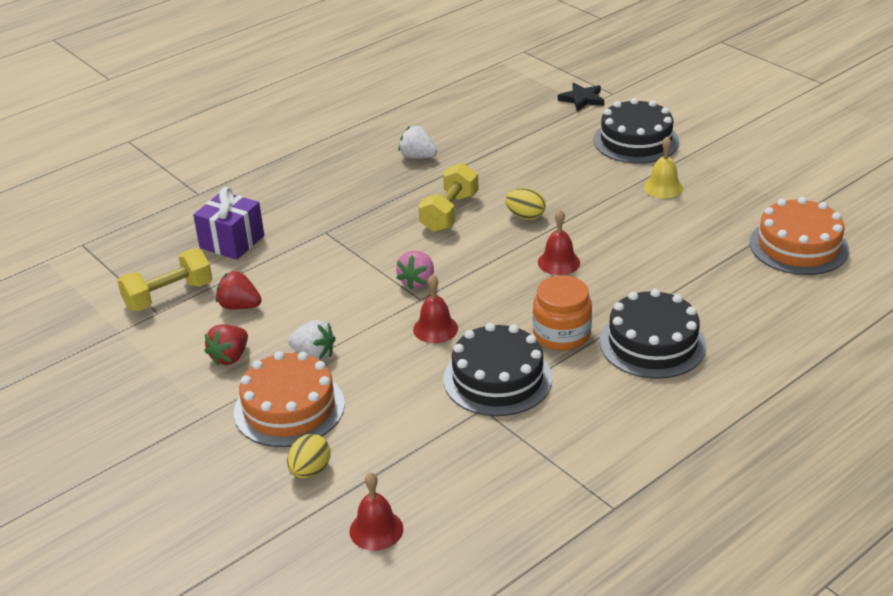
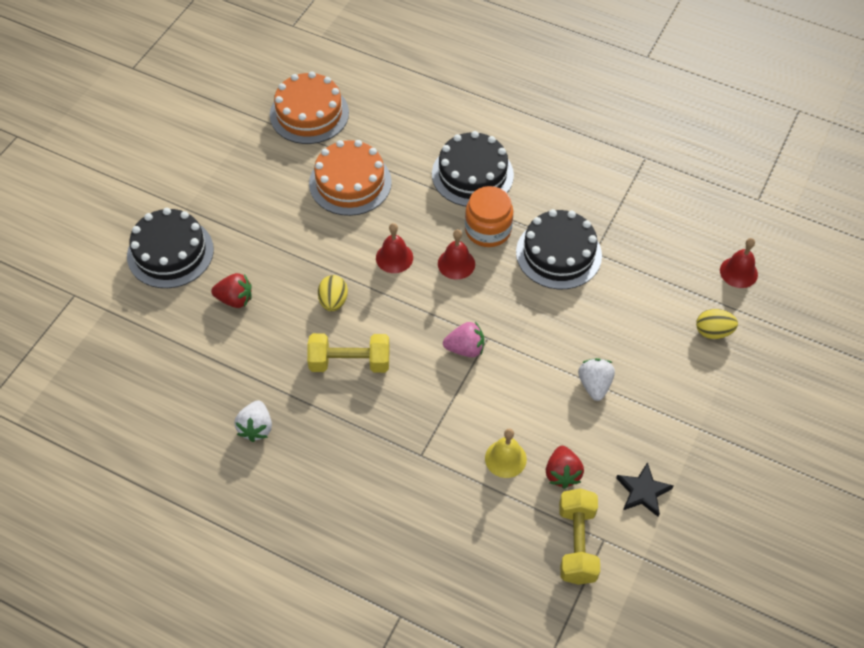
camera: 115 degrees left, 20 degrees up
yellow dumbbell [118,249,212,311] -> yellow dumbbell turned 60 degrees clockwise [559,488,600,585]
purple gift [193,187,264,260] -> none
red strawberry [204,324,248,365] -> red strawberry moved to [211,273,252,308]
orange cake [234,351,345,447] -> orange cake moved to [309,140,392,216]
red bell [413,274,458,343] -> red bell moved to [438,229,475,280]
black star [558,83,604,111] -> black star moved to [616,462,674,517]
yellow bell [644,136,683,198] -> yellow bell moved to [485,429,527,478]

